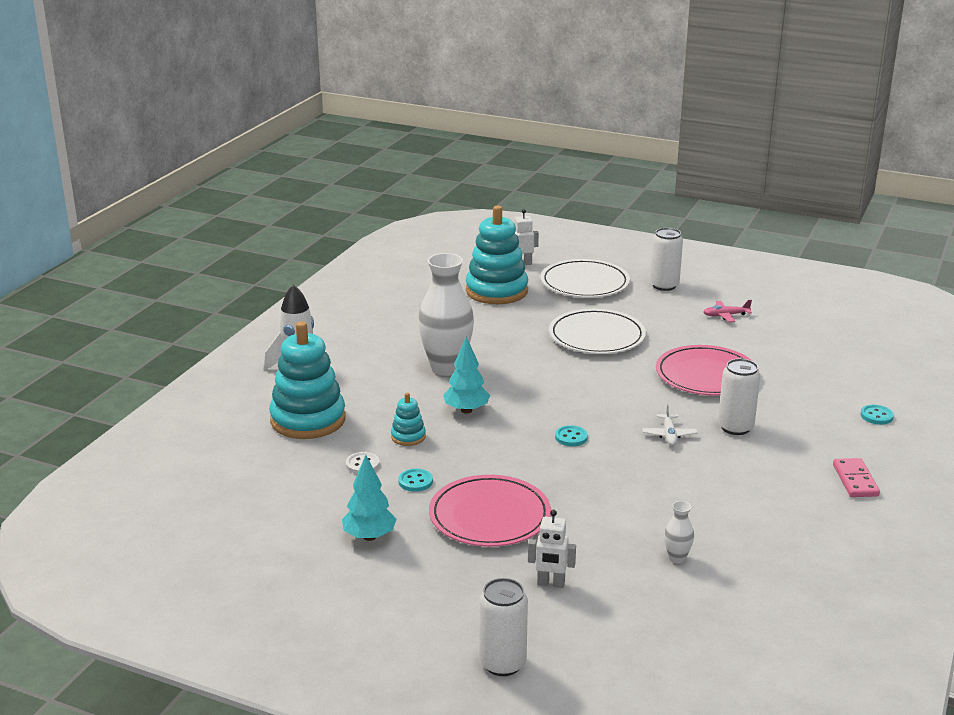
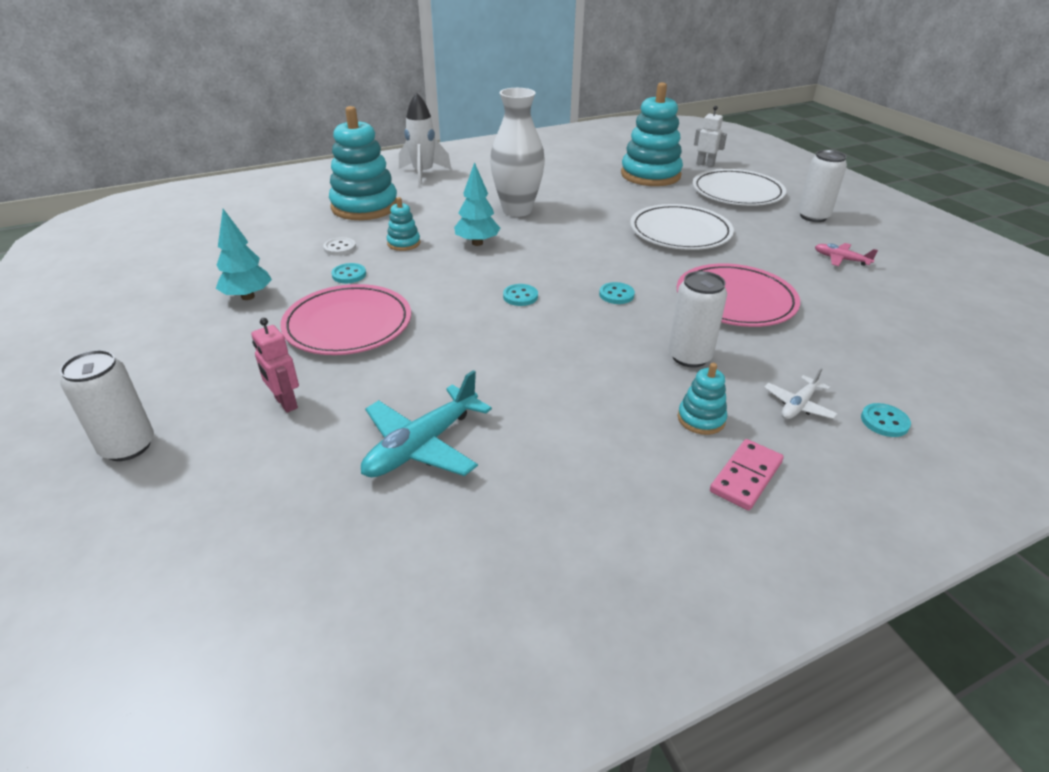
camera: 40 degrees right, 10 degrees up
white robot [528,510,576,588] -> pink robot [251,318,299,413]
white plane [642,404,698,446] -> white plane moved to [764,368,838,419]
white vase [664,501,694,564] -> turquoise plane [361,370,492,477]
none -> turquoise button [599,282,635,304]
none -> turquoise stacking toy [678,363,727,435]

